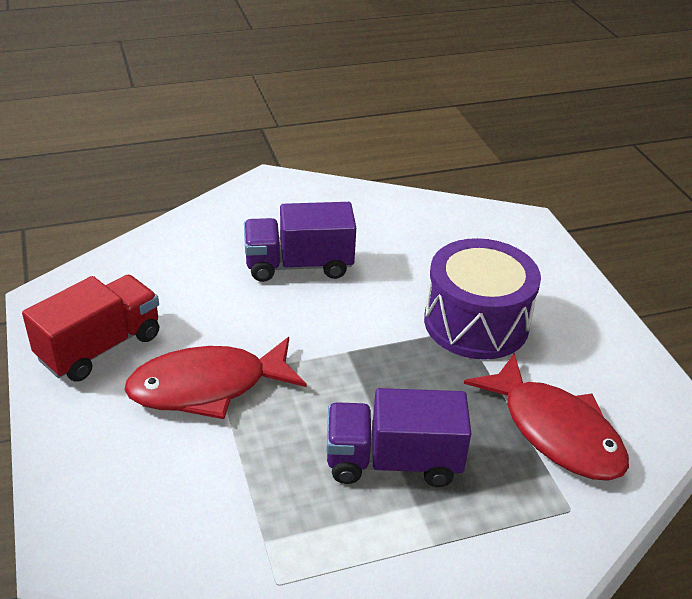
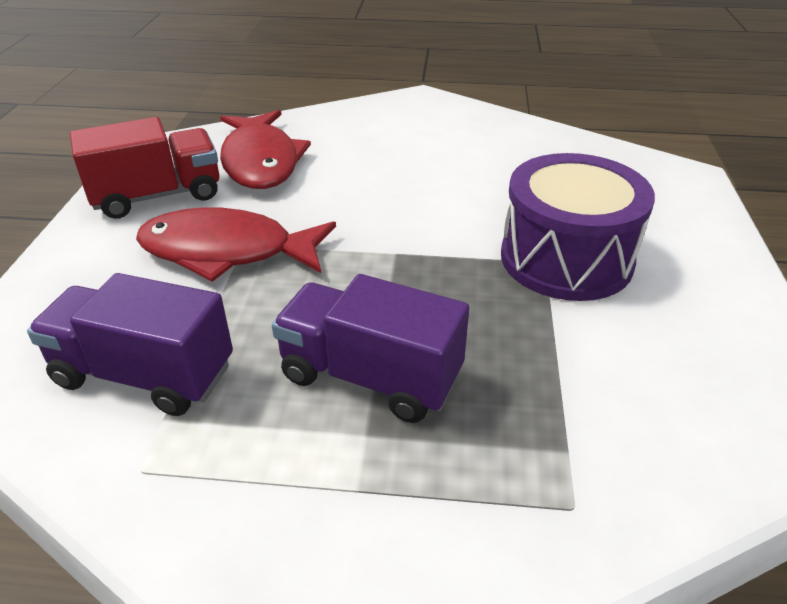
camera: 25 degrees right, 0 degrees up
purple truck [244,202,356,282] -> purple truck moved to [27,273,233,416]
red fish [464,353,629,481] -> red fish moved to [220,110,311,189]

